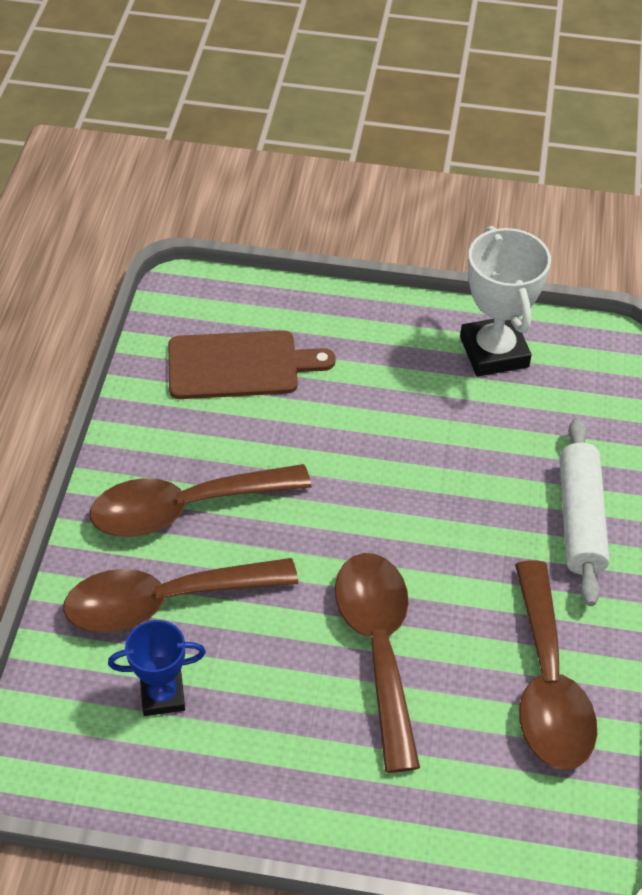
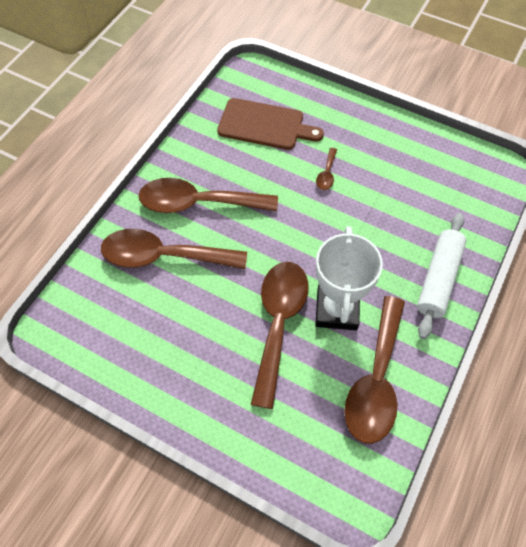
camera: 20 degrees right, 10 degrees up
blue trophy [108,620,206,716] -> none
white trophy [460,226,551,377] -> white trophy moved to [315,226,383,330]
none -> brown spoon [316,148,337,190]

